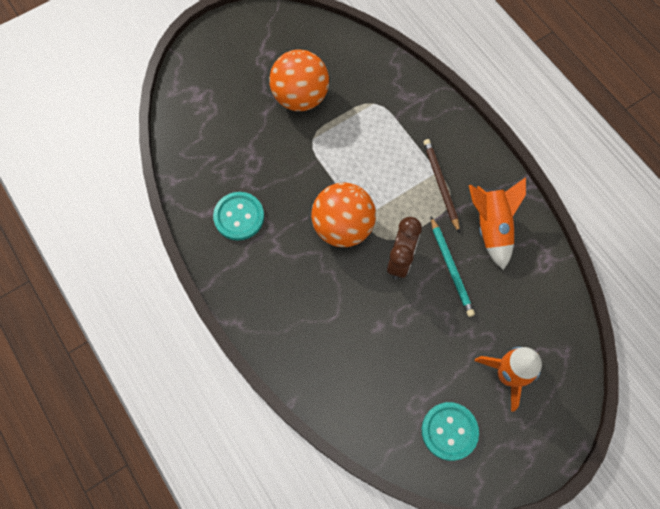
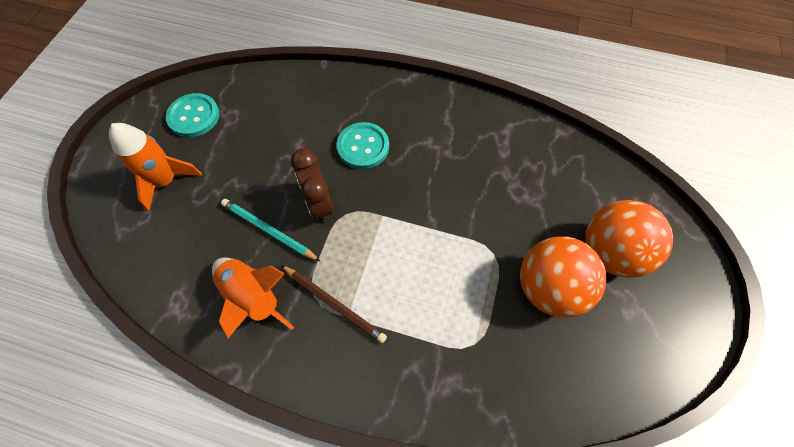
camera: 140 degrees right, 5 degrees down
turquoise button [213,192,264,241] -> turquoise button moved to [337,122,389,169]
orange ball [311,183,376,247] -> orange ball moved to [585,200,673,278]

